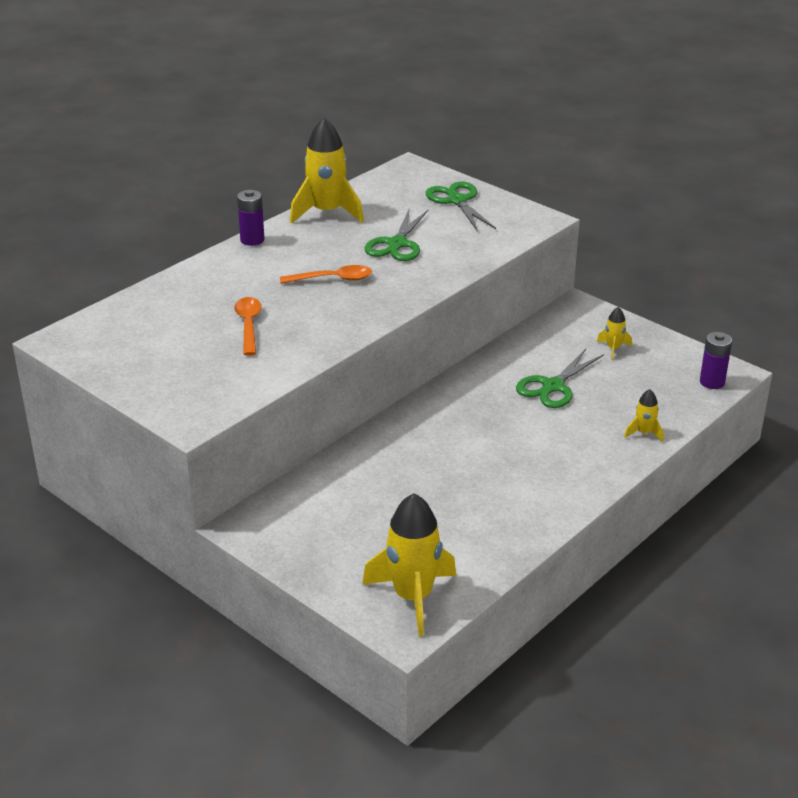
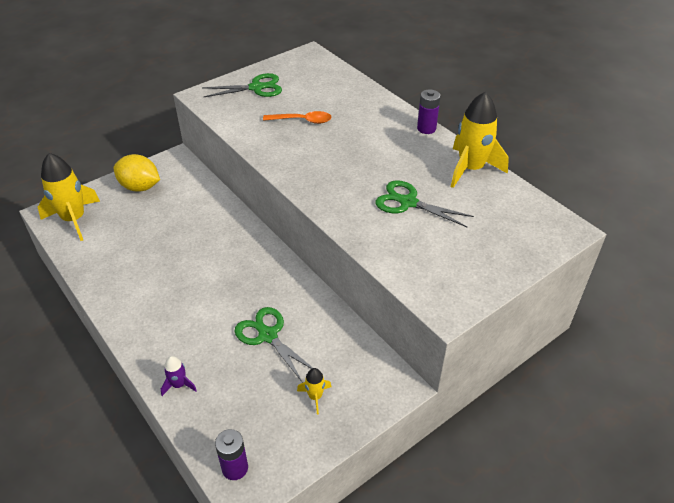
camera: 100 degrees right, 10 degrees up
orange spoon [280,265,372,284] -> none
green scissors [426,181,496,232] -> green scissors moved to [202,73,282,97]
yellow rocket [624,389,664,442] -> purple rocket [161,356,197,396]
none -> yellow lemon [114,154,160,192]

